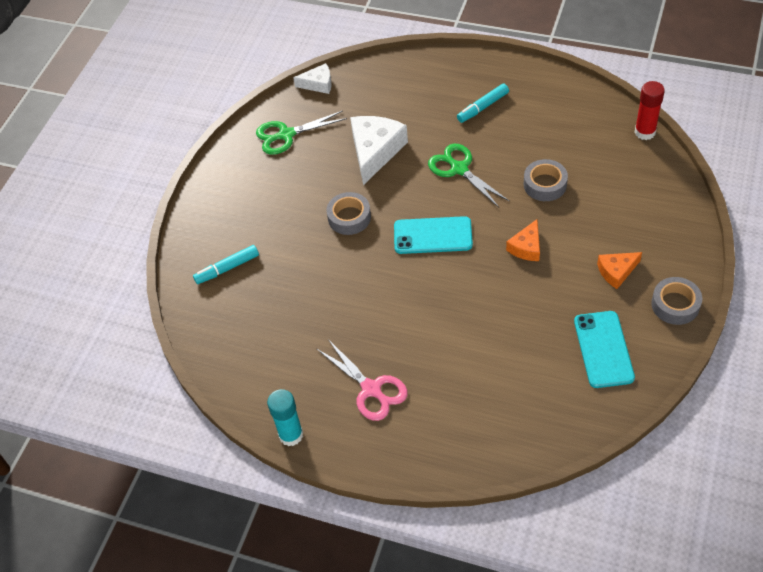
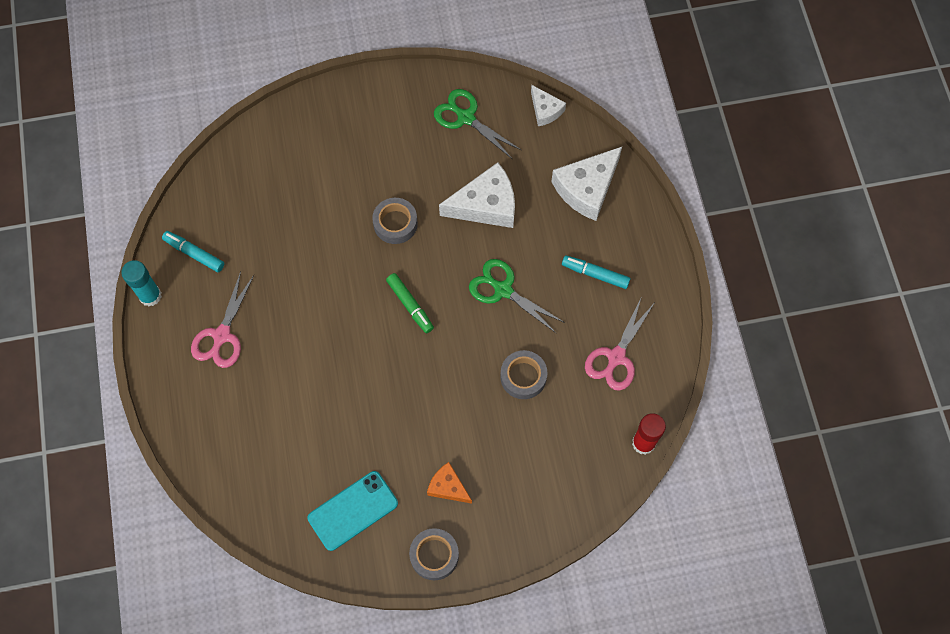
camera: 55 degrees right, 15 degrees up
turquoise marker [193,245,259,284] -> turquoise marker moved to [162,231,224,272]
turquoise phone [394,216,473,254] -> green marker [386,273,434,333]
green scissors [428,144,510,208] -> green scissors turned 75 degrees counterclockwise [469,259,565,333]
orange cheese [506,219,540,261] -> none
none -> white cheese [551,147,622,221]
none -> pink scissors [585,296,654,391]

